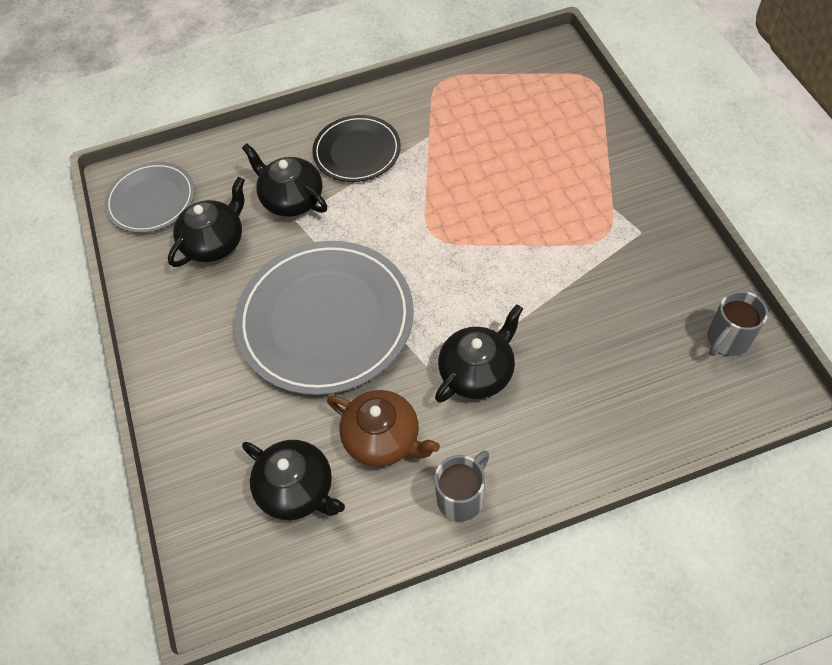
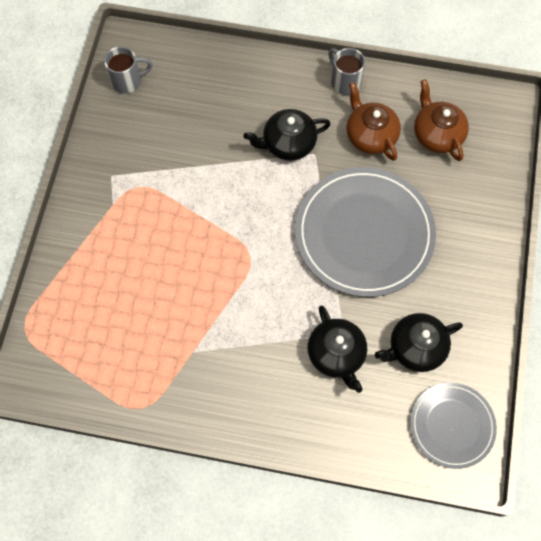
camera: 155 degrees left, 10 degrees up
black teapot [242,440,345,520] -> brown teapot [414,79,469,161]
black plate [312,115,401,182] -> none
grey mug [434,451,489,521] -> grey mug turned 75 degrees clockwise [328,48,365,95]

